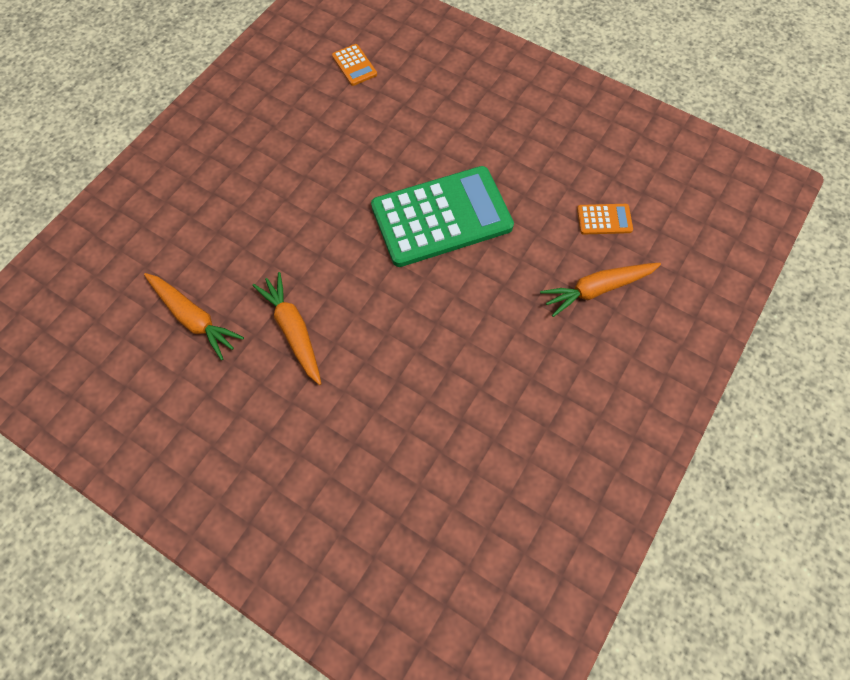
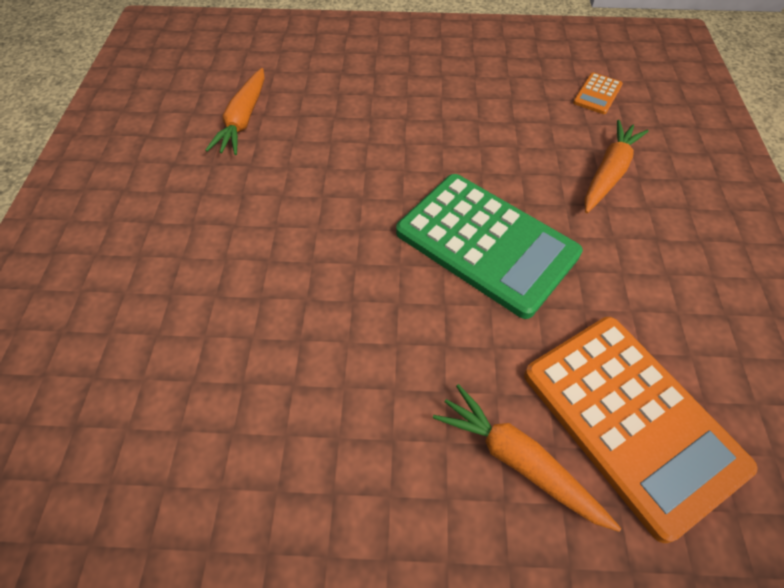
camera: 60 degrees right, 10 degrees down
orange carrot [252,272,322,385] -> orange carrot moved to [585,120,649,213]
orange calculator [577,204,633,234] -> orange calculator [524,317,758,543], size x2.43

